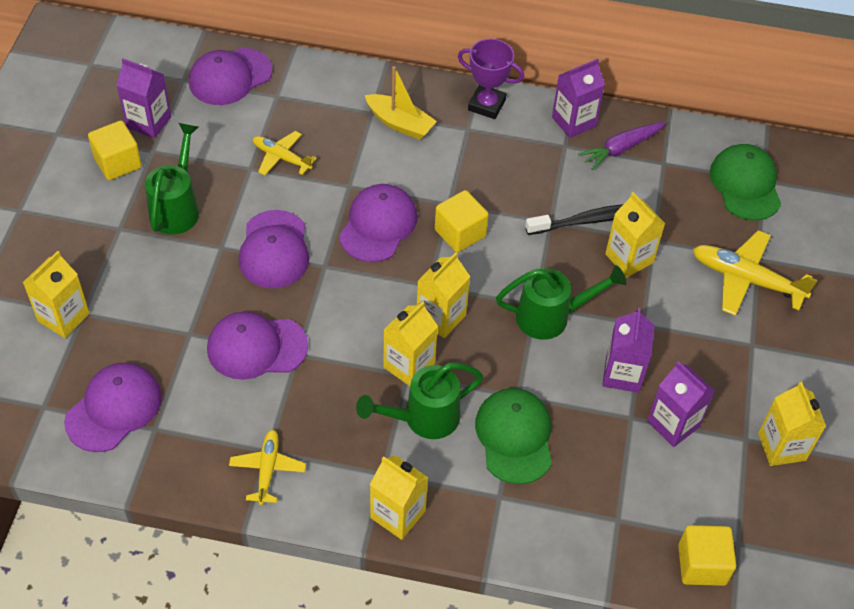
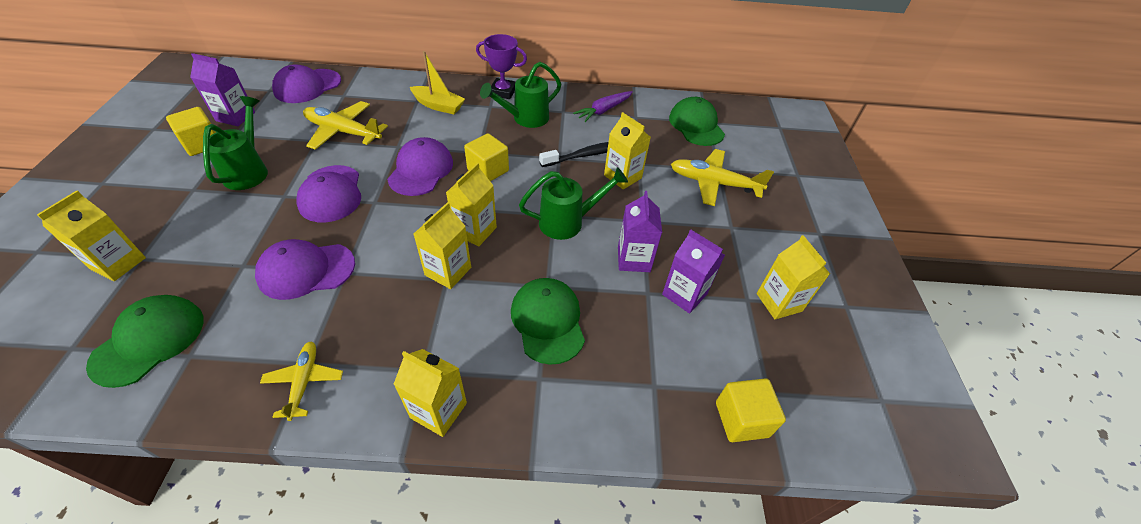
camera: 10 degrees left, 5 degrees down
purple cap [64,363,162,452] -> green cap [86,295,204,388]
yellow plane [253,131,317,175] -> yellow plane [303,101,388,150], size x1.63
green watering can [356,363,483,439] -> green watering can moved to [480,62,561,128]
purple carton [552,59,605,138] -> none

